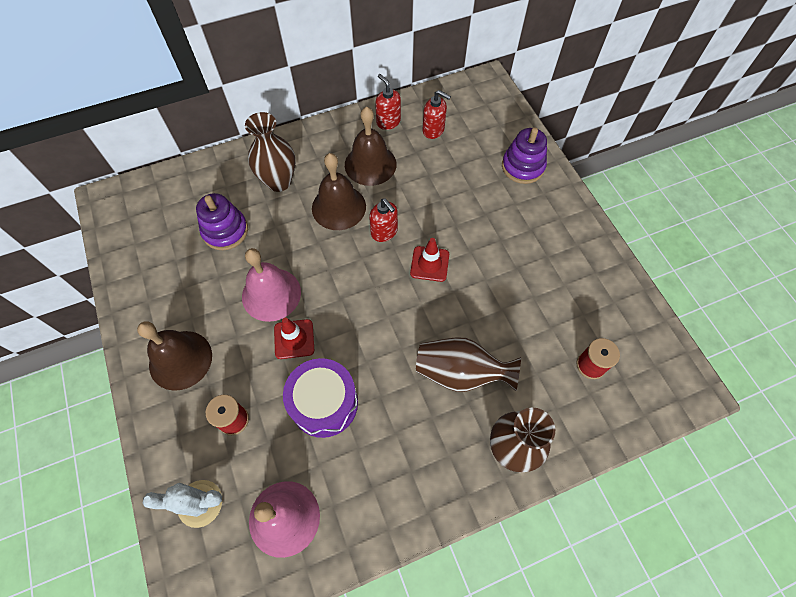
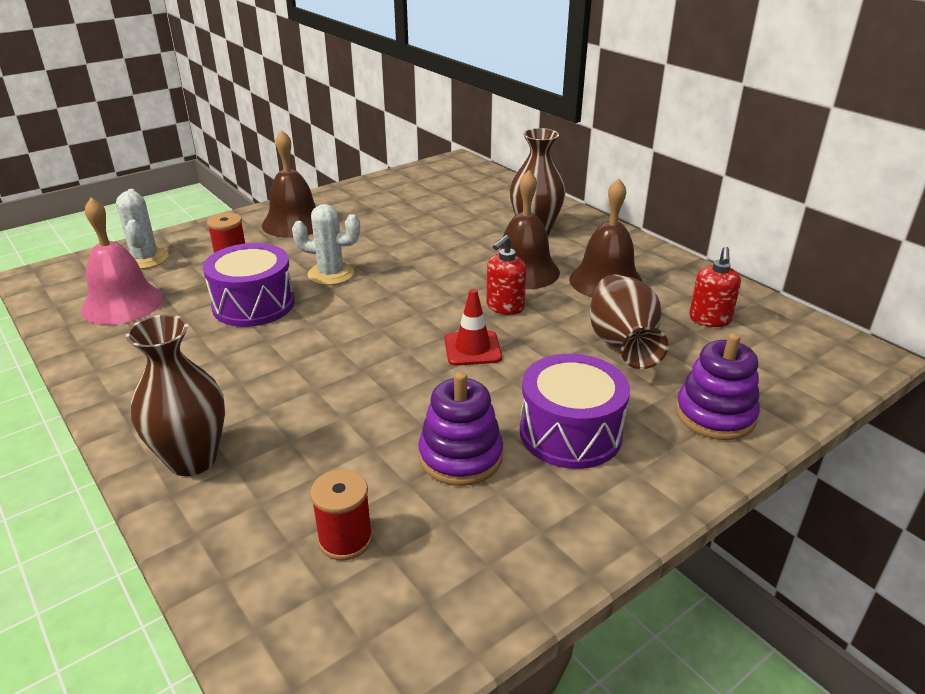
camera: 75 degrees right, 30 degrees down
purple stacking toy [196,193,248,250] -> purple stacking toy moved to [418,372,503,486]
pink bell [242,248,301,322] -> none
red traffic cone [274,318,314,359] -> white cactus [292,204,360,285]
red soap dispenser [375,74,401,130] -> none
brown vase [416,337,521,392] -> brown vase moved to [590,274,669,369]
none -> purple drum [520,354,630,469]

